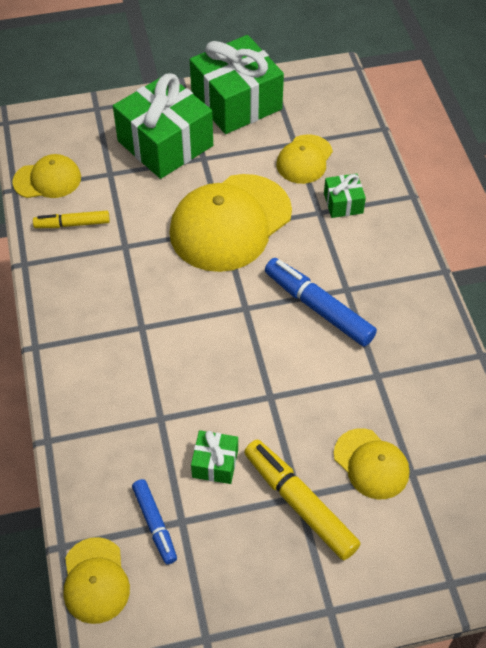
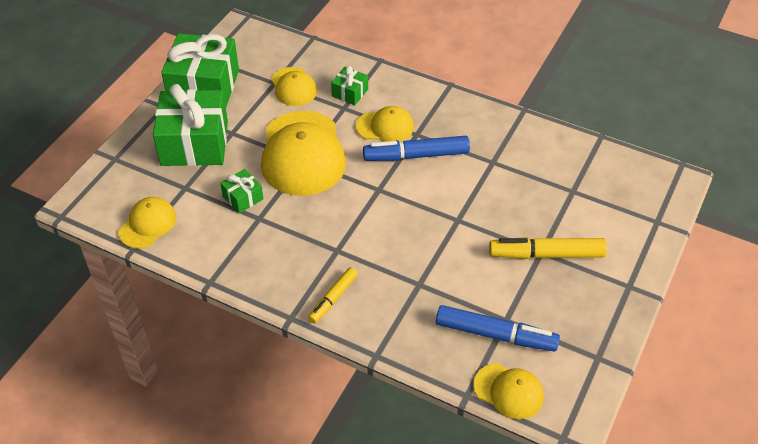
camera: 50 degrees left, 5 degrees down
yellow marker [33,210,110,228] -> yellow marker moved to [308,267,358,323]
blue marker [132,479,177,564] -> blue marker [436,305,560,351], size x1.65
green gift [191,430,238,484] -> green gift moved to [220,169,263,213]
yellow cap [334,428,409,499] -> yellow cap moved to [356,106,414,142]

